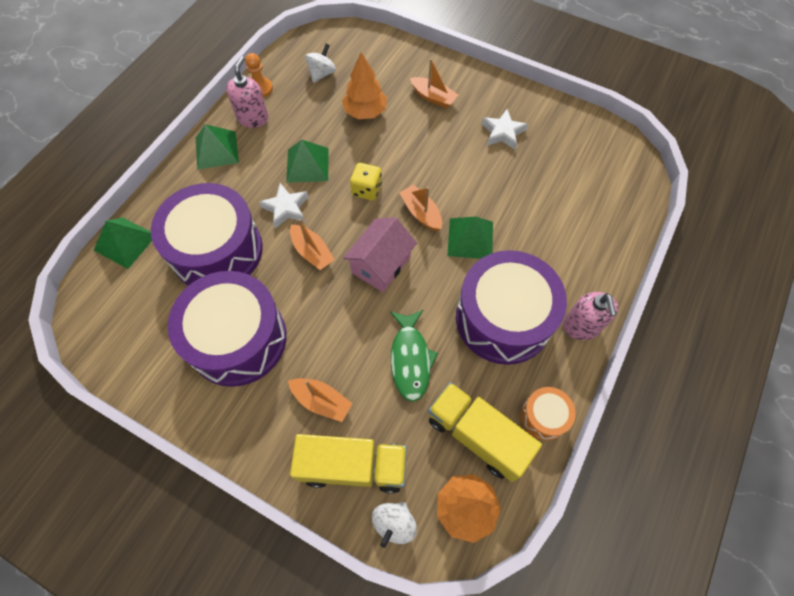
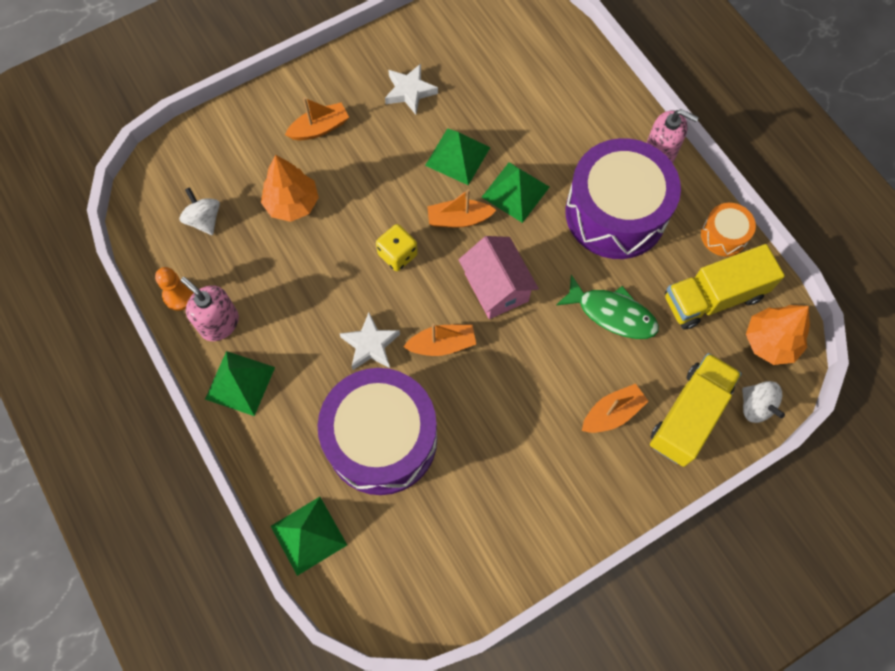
camera: 60 degrees left, 5 degrees up
purple drum [168,271,287,387] -> none
green pyramid [286,140,329,183] -> green pyramid moved to [425,128,490,185]

